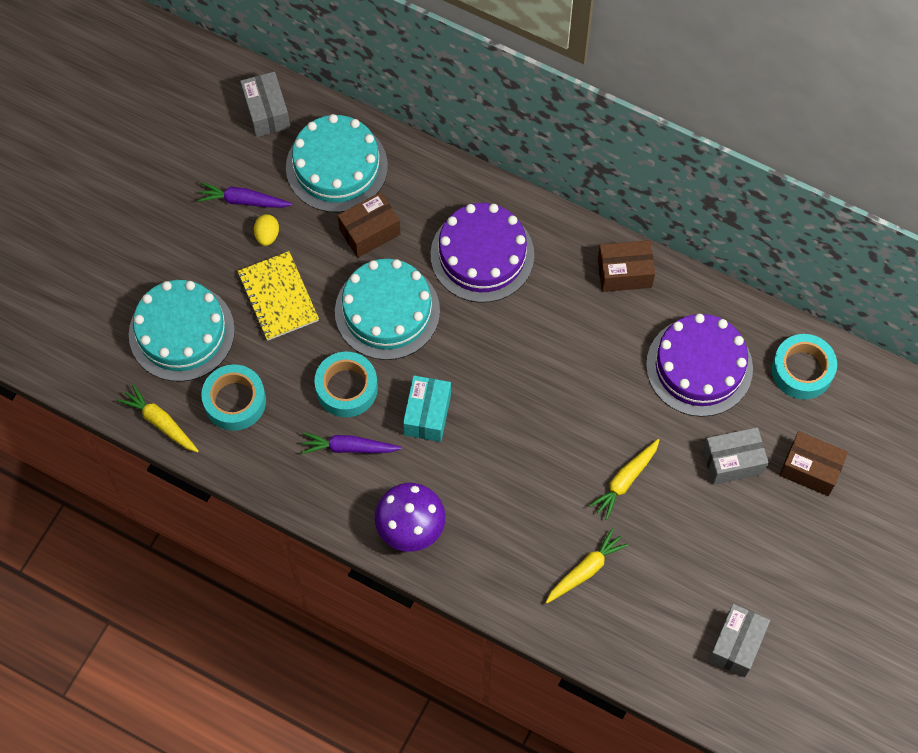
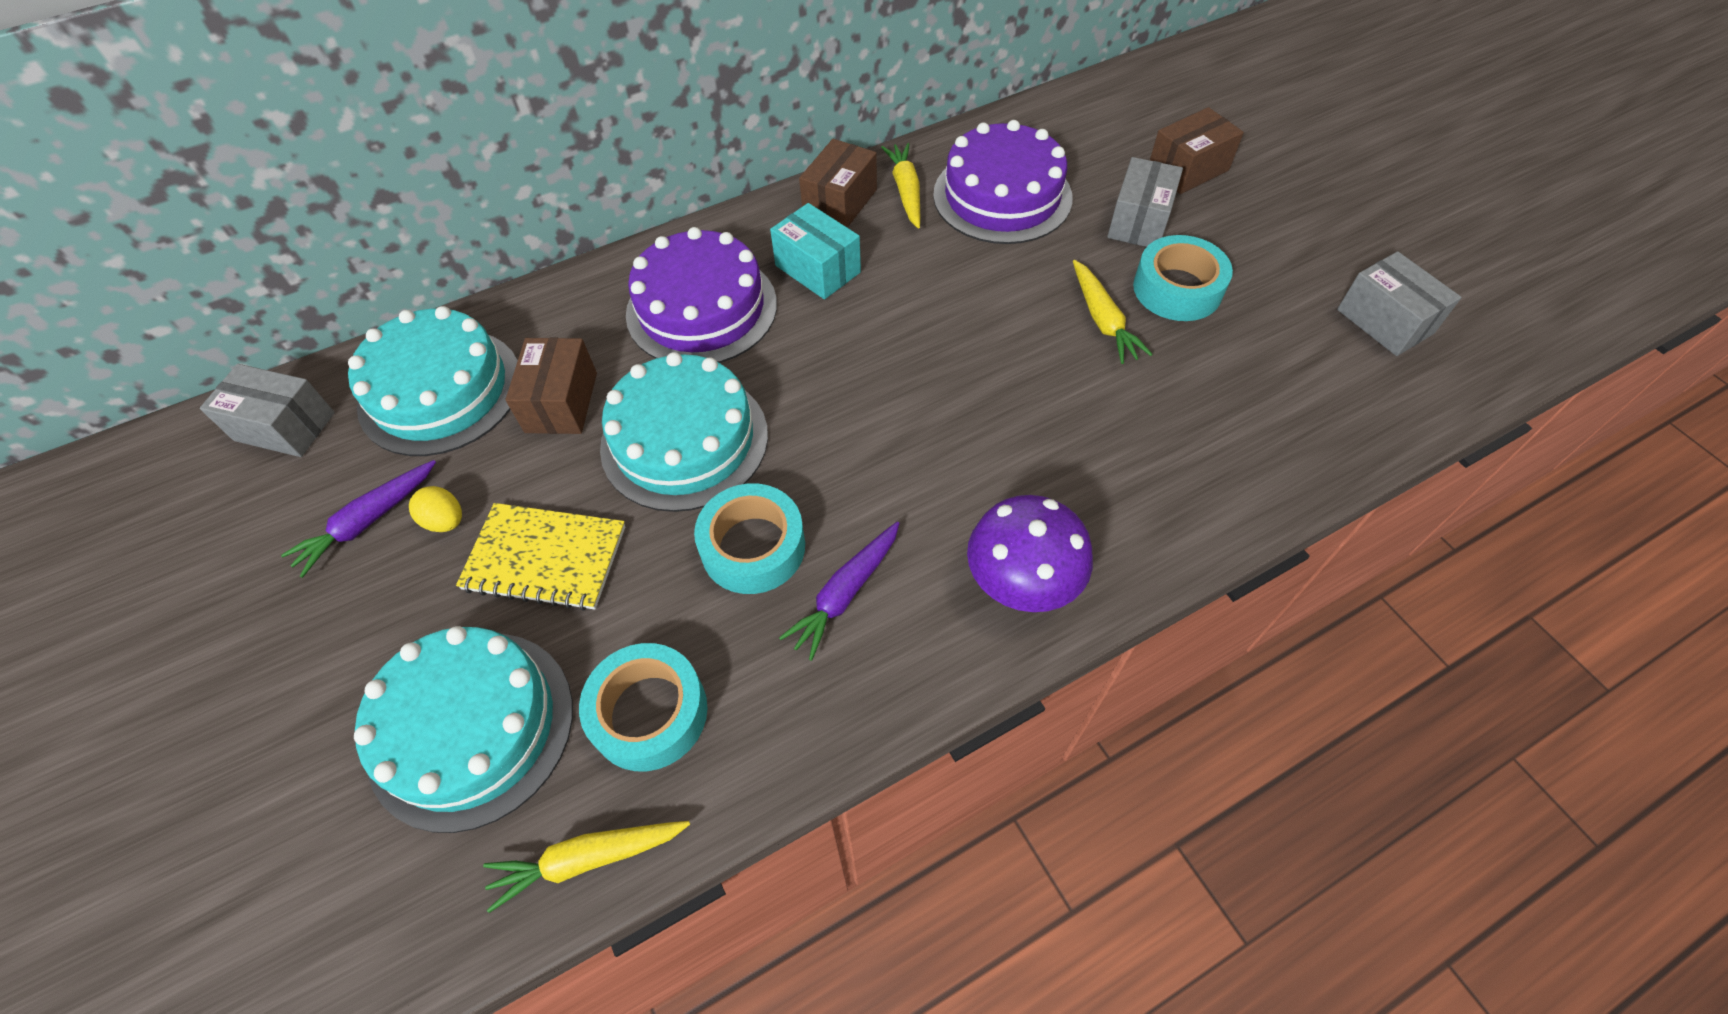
camera: 55 degrees left, 10 degrees down
turquoise box [403,375,451,442] -> turquoise box moved to [770,203,861,300]
yellow carrot [546,528,629,603] -> yellow carrot moved to [881,143,920,228]
turquoise tape [772,334,837,399] -> turquoise tape moved to [1133,235,1233,321]

